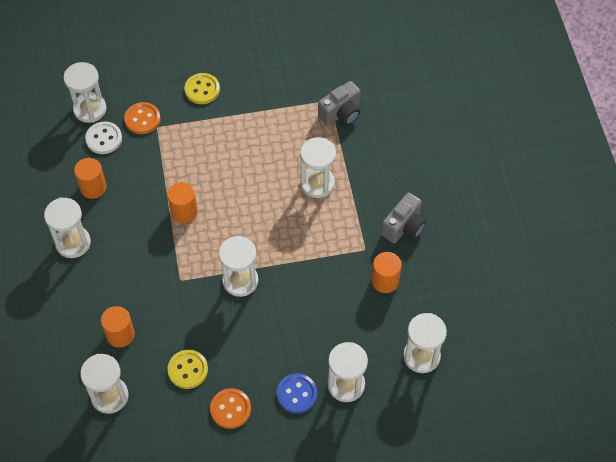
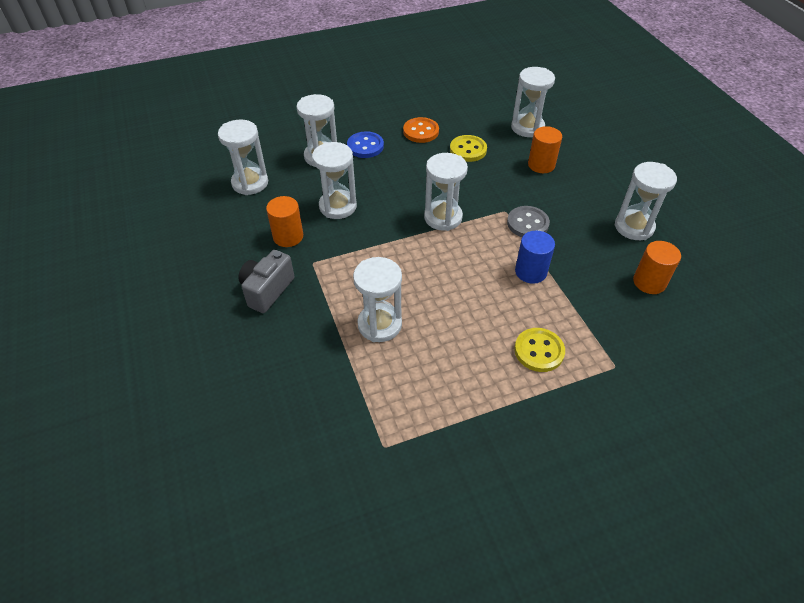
camera: 170 degrees right, 10 degrees down
white hourglass [64,62,106,123] -> white hourglass moved to [312,142,357,219]
white button [85,121,122,154] -> none
orange button [124,102,161,134] -> none
orange cylinder [167,182,198,223] -> blue cylinder [515,231,555,284]
yellow button [185,73,220,104] -> yellow button moved to [514,328,565,372]
grey camera [318,81,361,126] -> none
none -> grey button [507,206,550,237]

